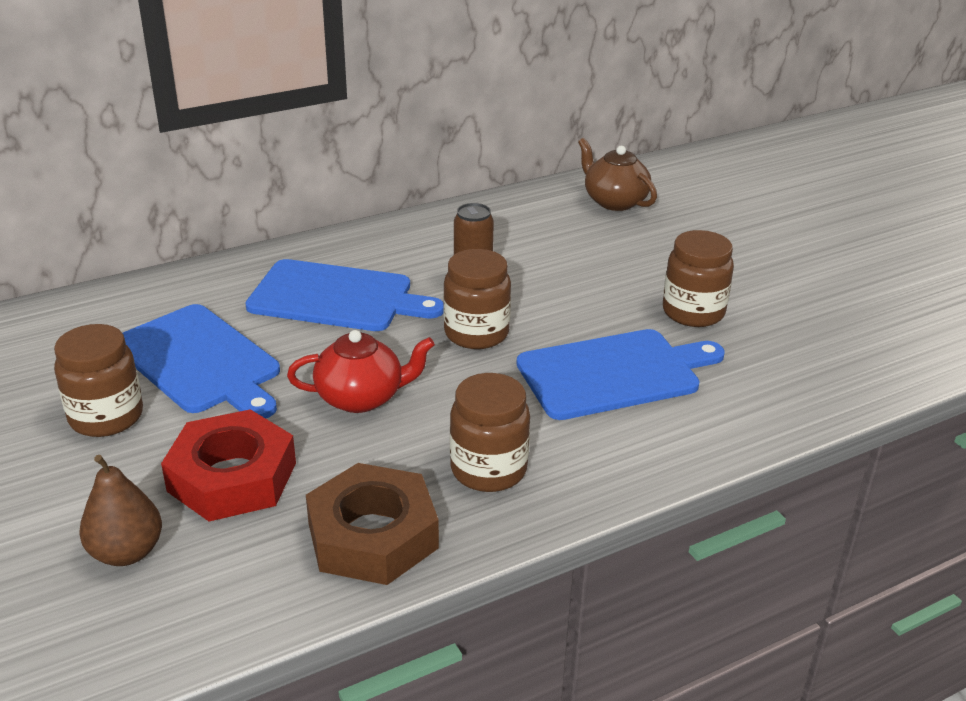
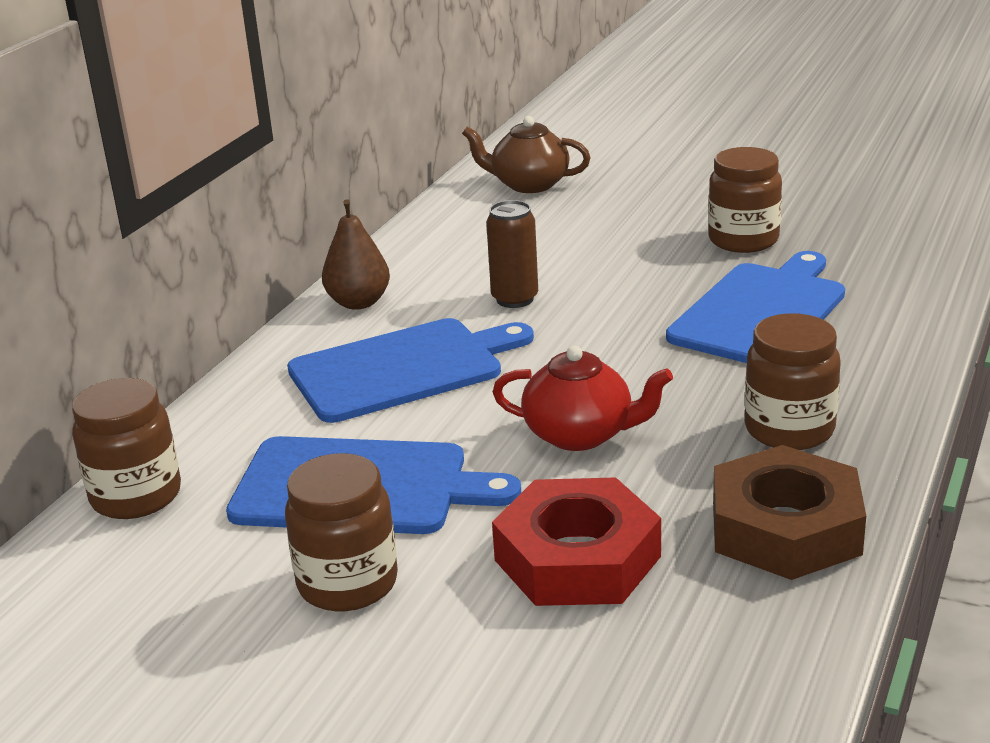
camera: 35 degrees left, 5 degrees down
brown pear [79,455,162,566] -> brown pear moved to [322,199,390,310]
red teapot [287,330,435,413] -> red teapot turned 60 degrees clockwise [493,346,673,451]
brown jar [443,249,511,349] -> brown jar moved to [72,378,181,519]

